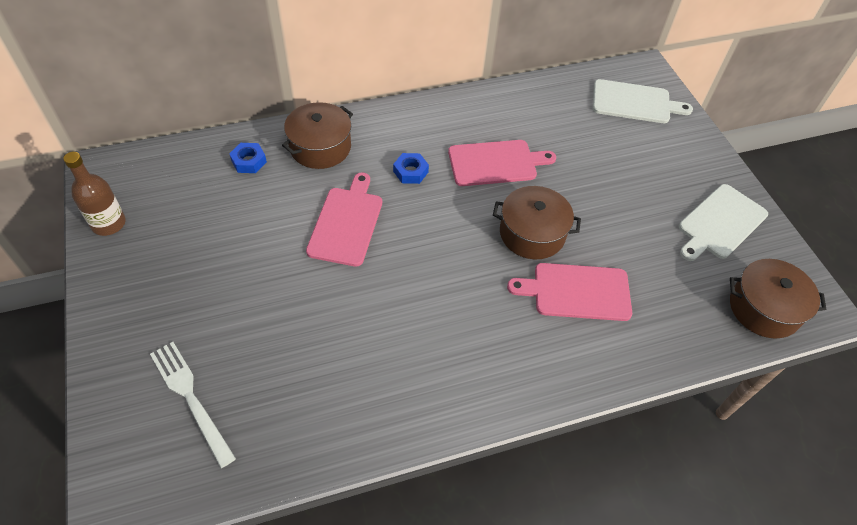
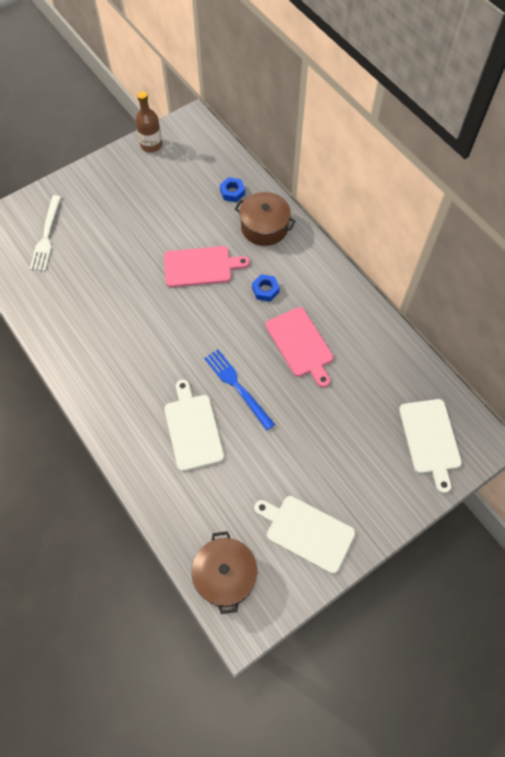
camera: 75 degrees right, 10 degrees up
white fork [150,342,236,468] -> white fork turned 150 degrees clockwise [30,195,61,271]
brown pot [493,186,581,259] -> blue fork [204,349,275,430]
pink cutting board [507,263,632,321] -> white cutting board [164,380,224,471]

